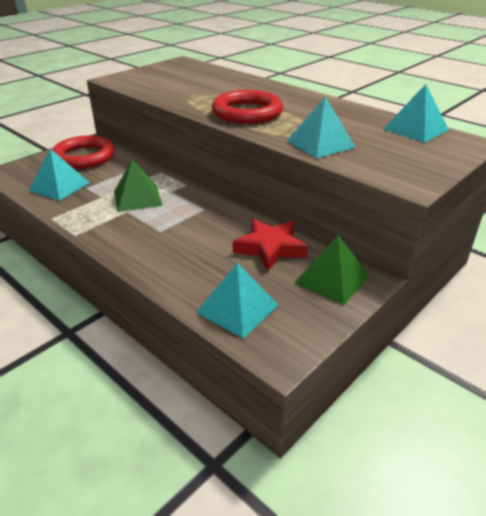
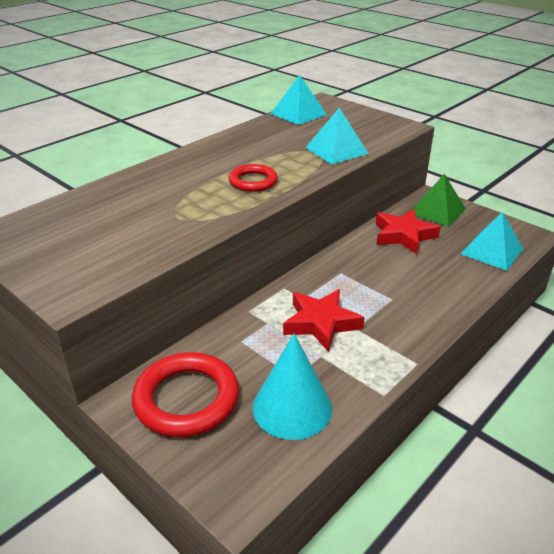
camera: 90 degrees left, 0 degrees up
turquoise pyramid [29,149,90,201] -> turquoise cone [253,334,332,440]
green pyramid [114,159,163,212] -> red star [283,289,364,352]
red ring [212,90,283,124] -> red ring [229,164,278,192], size x0.59

